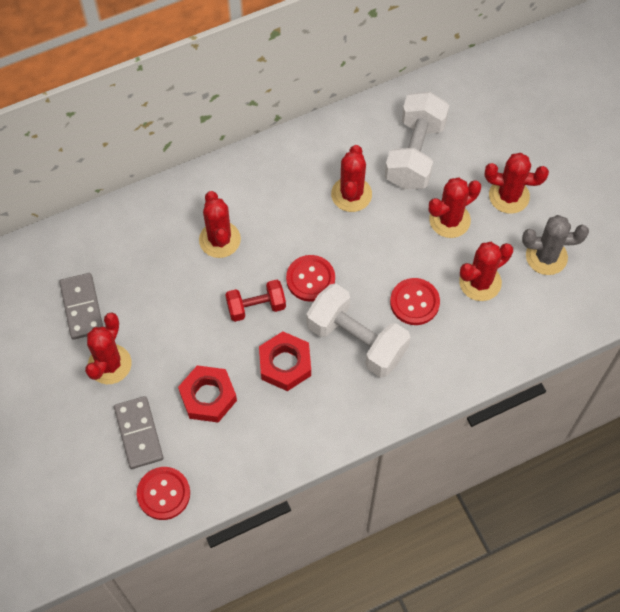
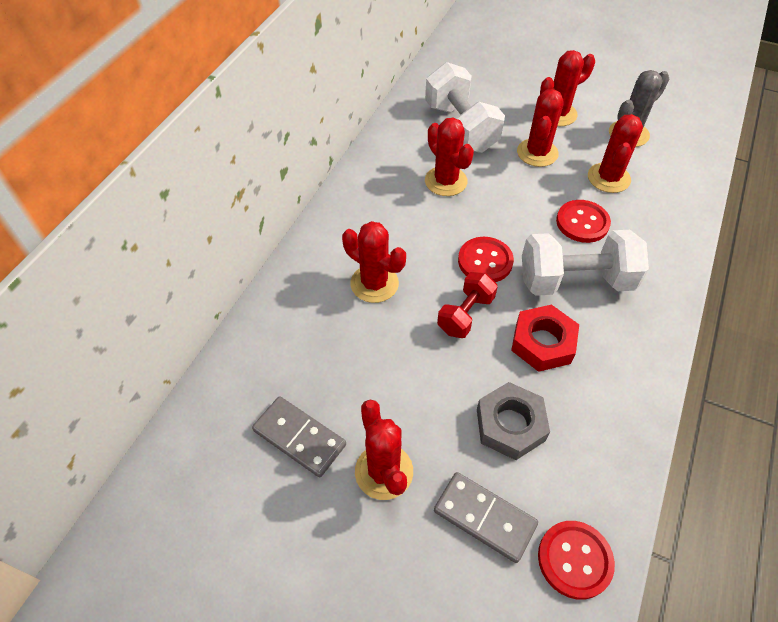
camera: 40 degrees left, 10 degrees down
red nut [178,365,237,423] -> grey nut [477,382,550,460]

